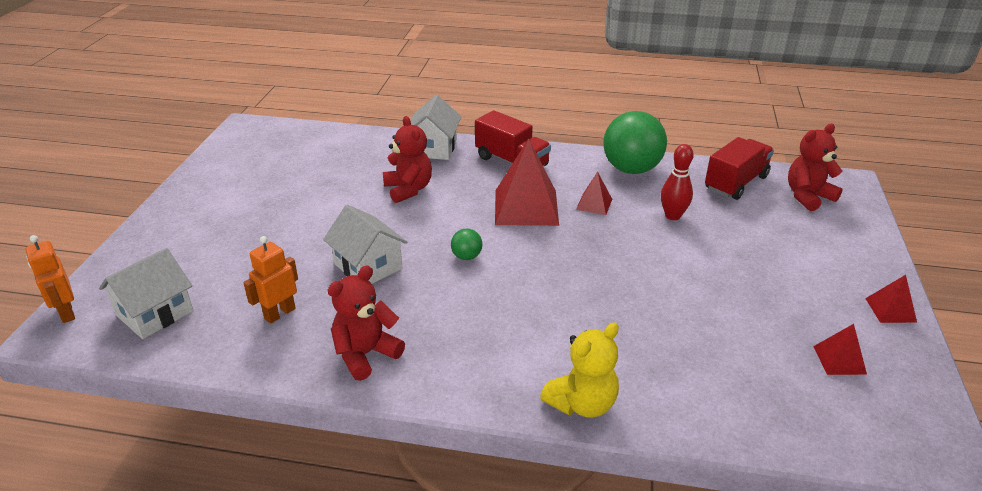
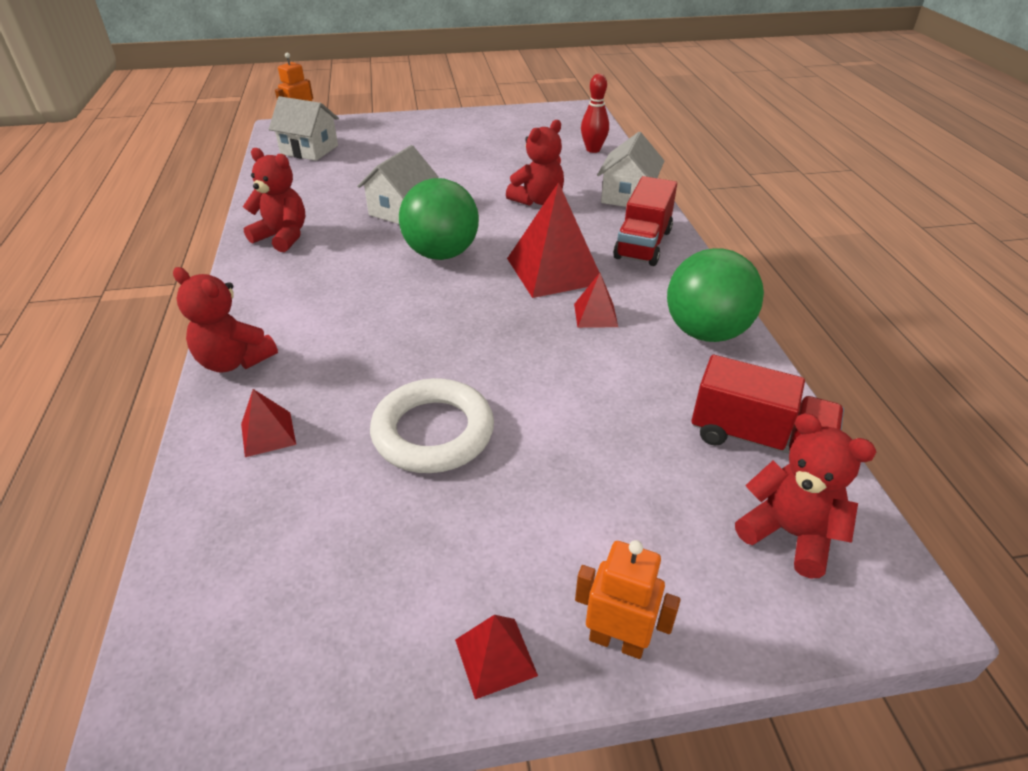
camera: 70 degrees right, 5 degrees up
orange robot [243,236,298,324] -> orange robot moved to [575,540,680,659]
white house [411,95,461,160] -> white house turned 60 degrees counterclockwise [597,132,664,207]
green ball [451,229,482,260] -> green ball [399,178,479,260], size x2.29
yellow teddy bear [540,323,619,418] -> red teddy bear [173,267,278,372]
red bowling pin [661,144,694,220] -> red bowling pin moved to [581,74,609,153]
red pyramid [813,324,867,375] -> red pyramid moved to [241,389,296,457]
none -> white ring [370,378,494,473]

